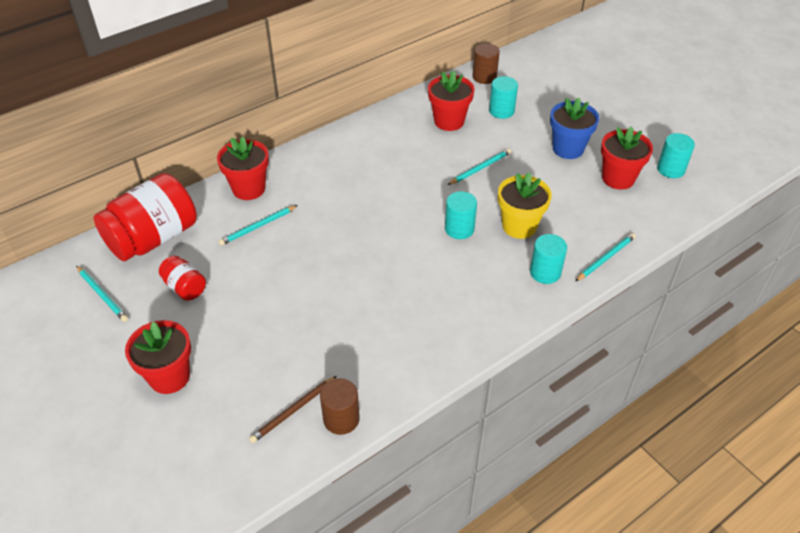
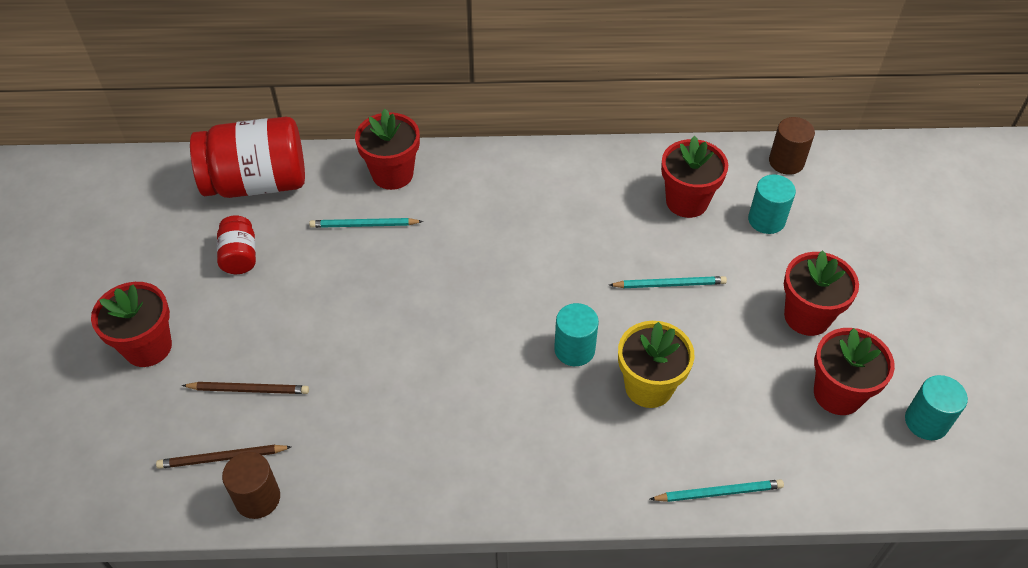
camera: 35 degrees right, 5 degrees up
turquoise pencil [76,266,128,322] -> none
turquoise cylinder [530,234,567,284] -> none
blue flower pot [550,98,599,159] -> red flower pot [784,250,859,336]
none -> brown pencil [182,382,309,394]

